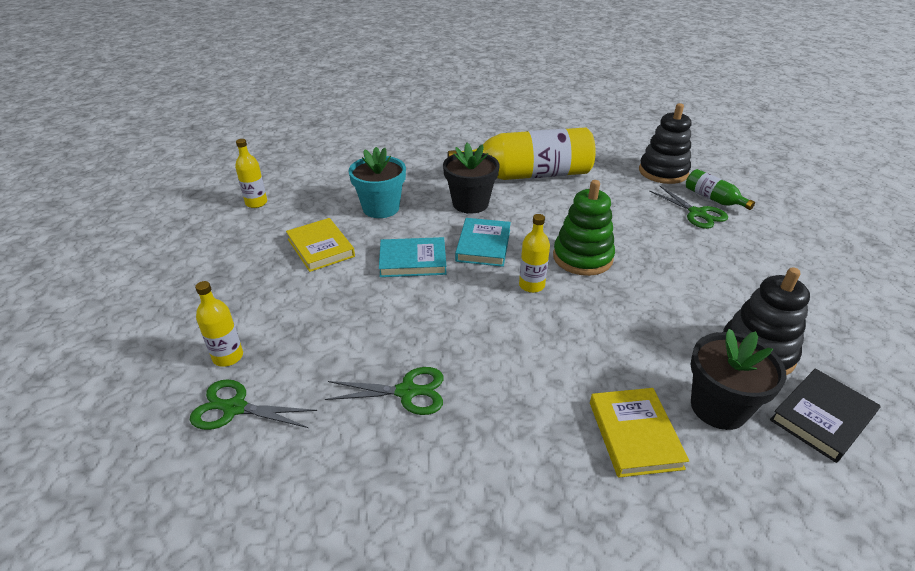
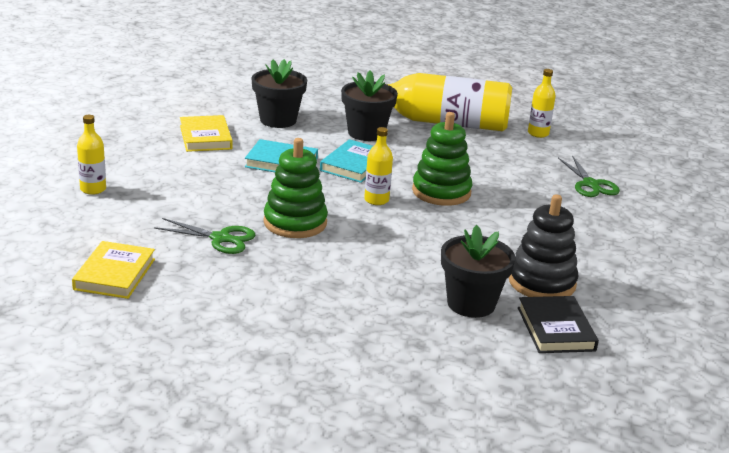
camera: 15 degrees right, 10 degrees down
green scissors [190,379,317,430] -> none
yellow bottle [235,139,267,208] -> yellow bottle moved to [528,69,556,138]
turquoise flower pot [348,147,406,218] -> black flower pot [252,59,307,128]
yellow book [590,388,689,478] -> yellow book moved to [72,241,155,299]
black stacking toy [639,103,691,184] -> none
green bottle [686,169,755,210] -> none
black book [770,368,881,463] -> black book turned 75 degrees counterclockwise [518,296,599,353]
none -> green stacking toy [263,138,328,238]

